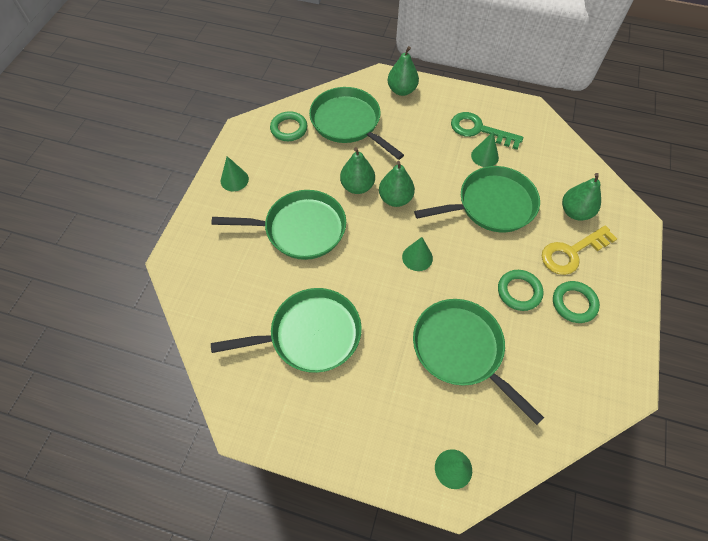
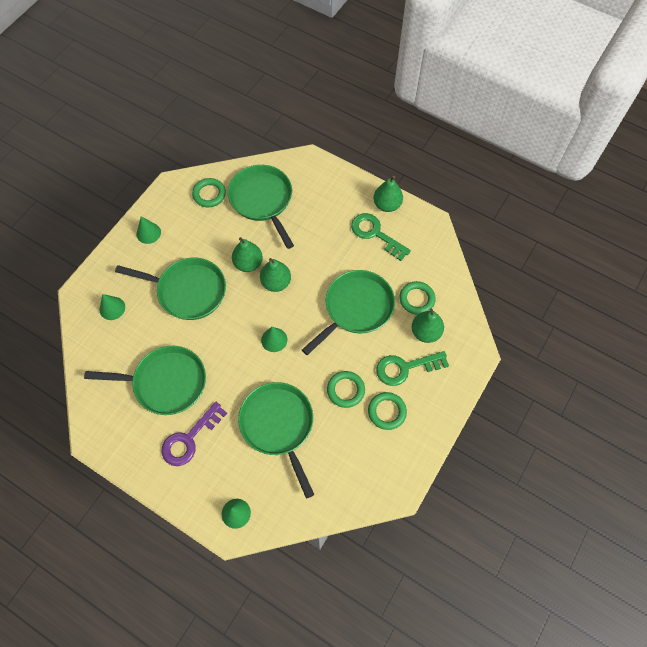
camera: 15 degrees right, 5 degrees up
green pear [388,46,419,96] -> green pear moved to [374,176,403,212]
green pan [414,166,540,232] -> green pan turned 45 degrees counterclockwise [302,270,395,355]
green cone [471,132,499,167] -> green cone moved to [100,294,125,320]
yellow key [542,225,617,275] -> green key [376,351,449,386]
none -> purple key [161,402,227,466]
none -> green ring [399,281,436,315]

